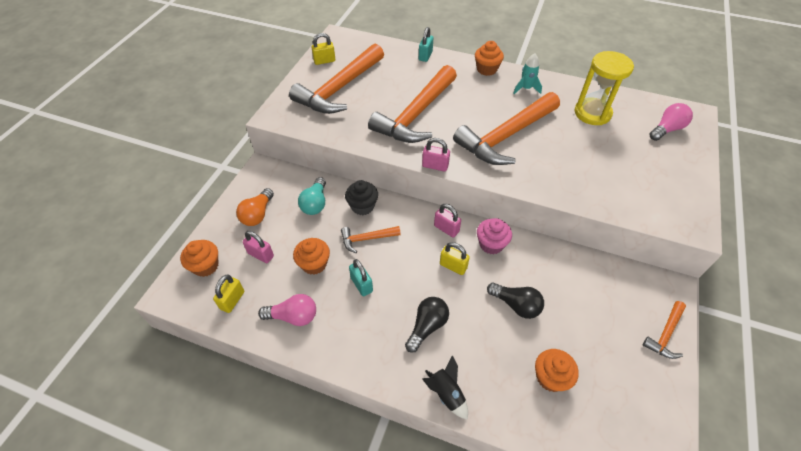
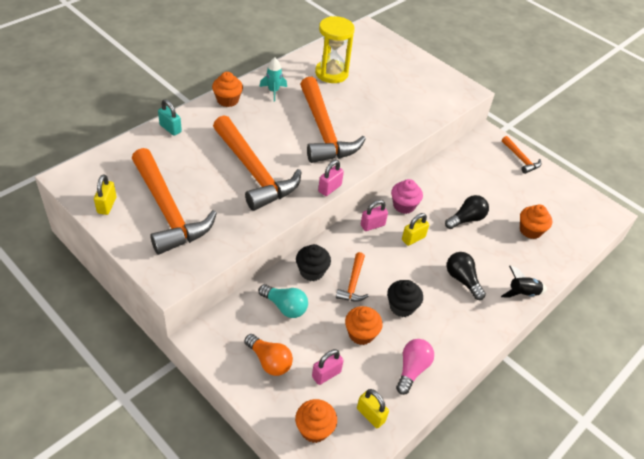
camera: 70 degrees left, 5 degrees down
turquoise padlock [349,259,373,296] -> black cupcake [387,280,423,317]
pink light bulb [649,103,693,141] -> none

